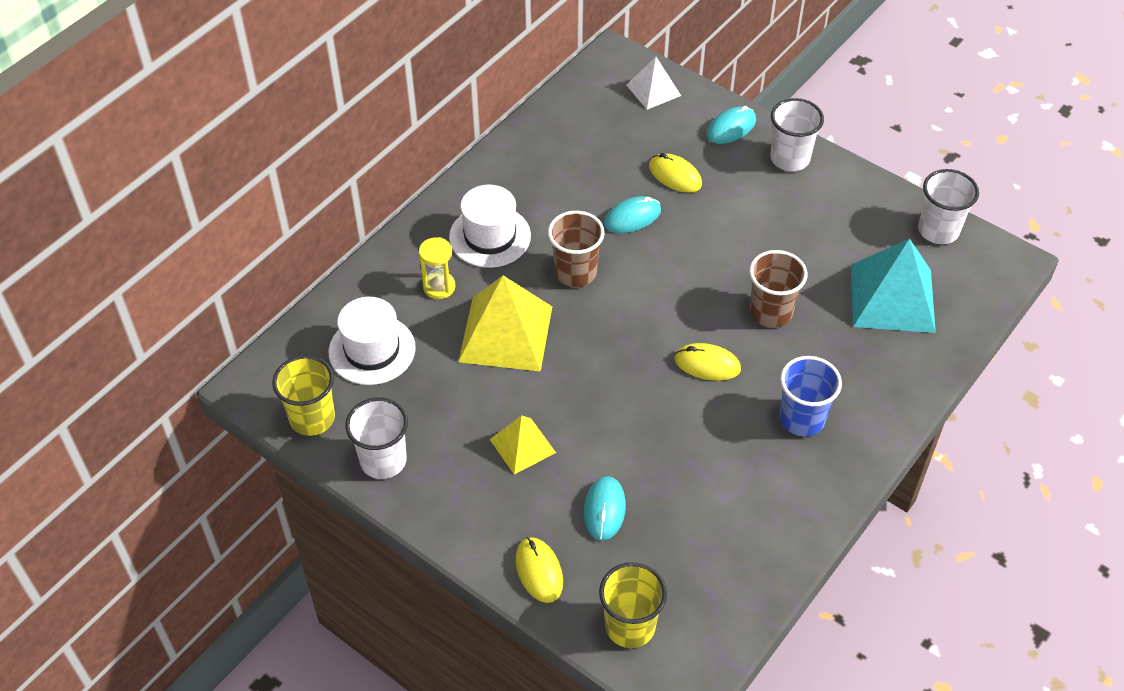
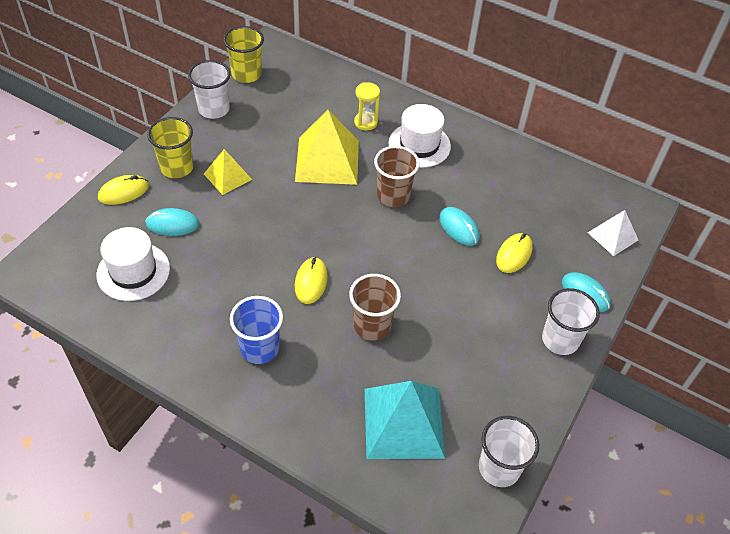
camera: 80 degrees right, 0 degrees up
white hat [329,297,416,385] -> white hat moved to [96,227,170,301]
yellow cup [599,562,667,648] -> yellow cup moved to [147,117,194,178]

